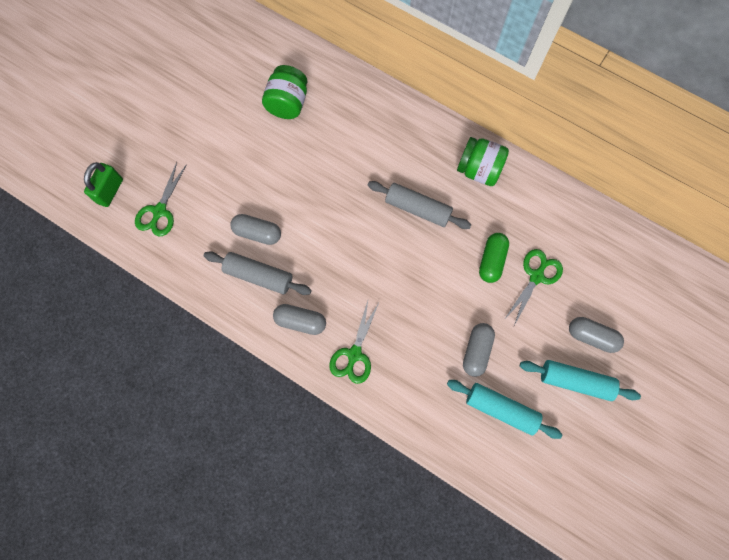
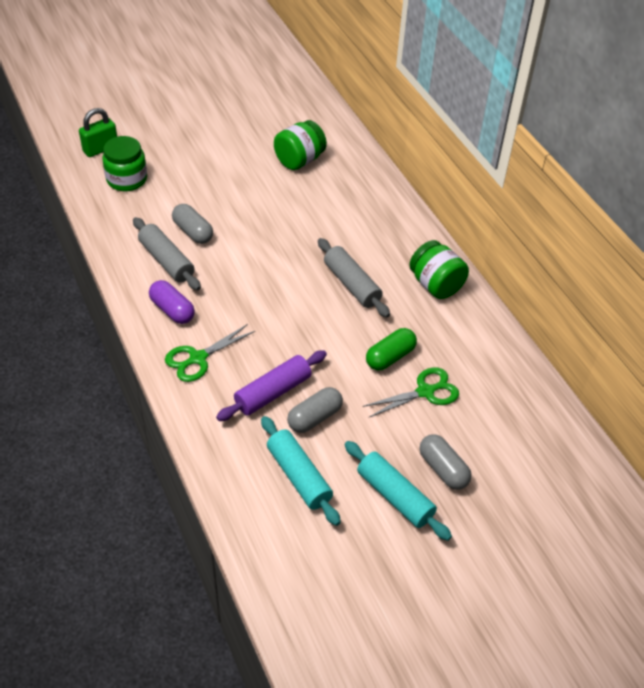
camera: 30 degrees right, 25 degrees down
green scissors [135,162,187,236] -> green jar [102,136,147,191]
grey capsule [273,304,326,335] -> purple capsule [149,280,195,324]
none -> purple rolling pin [216,350,327,421]

